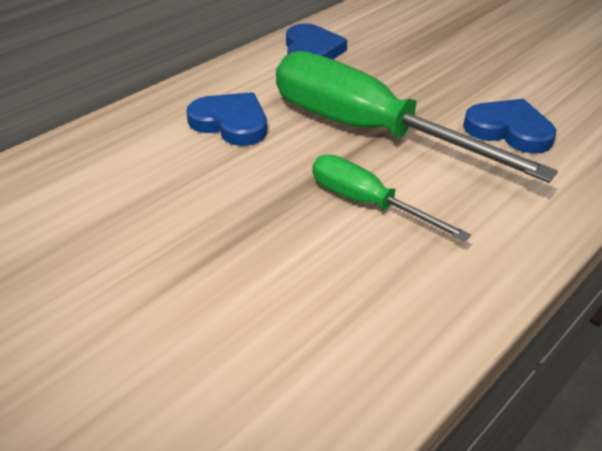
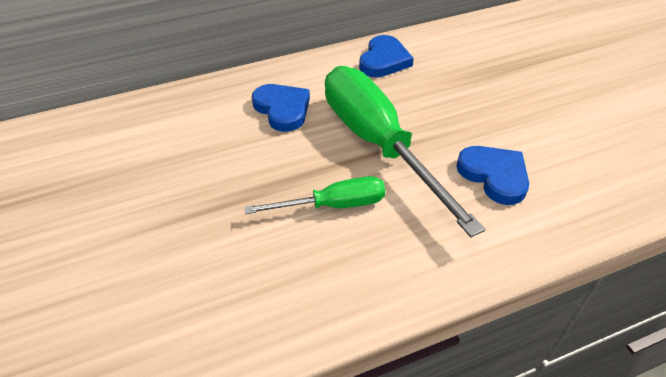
camera: 25 degrees right, 5 degrees up
green screwdriver [312,155,471,242] -> green screwdriver turned 105 degrees clockwise [244,176,385,214]

